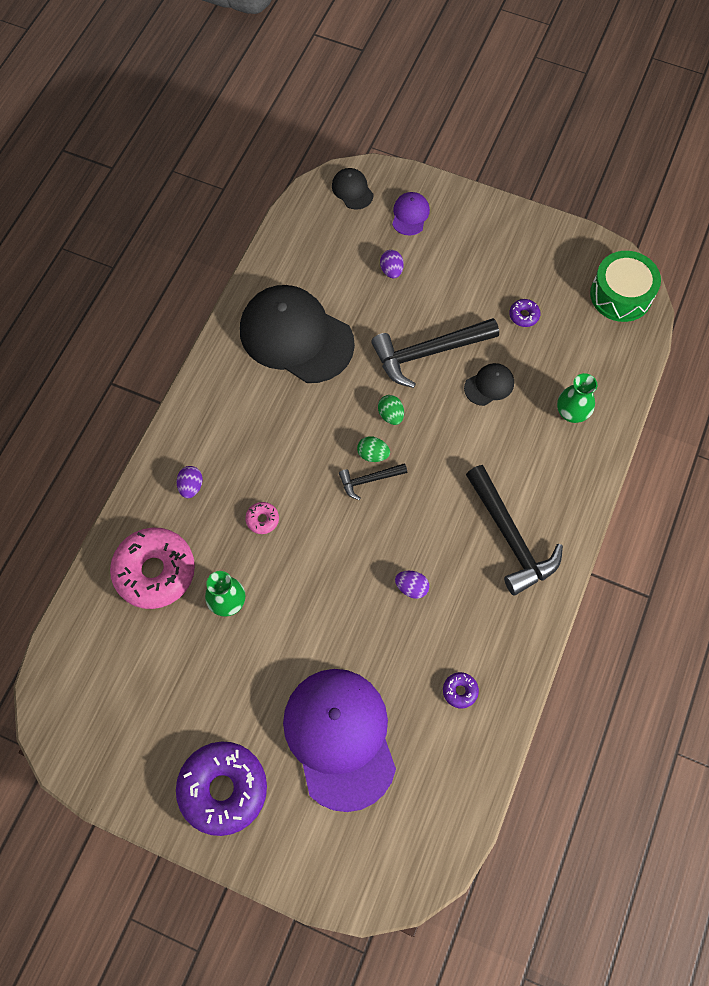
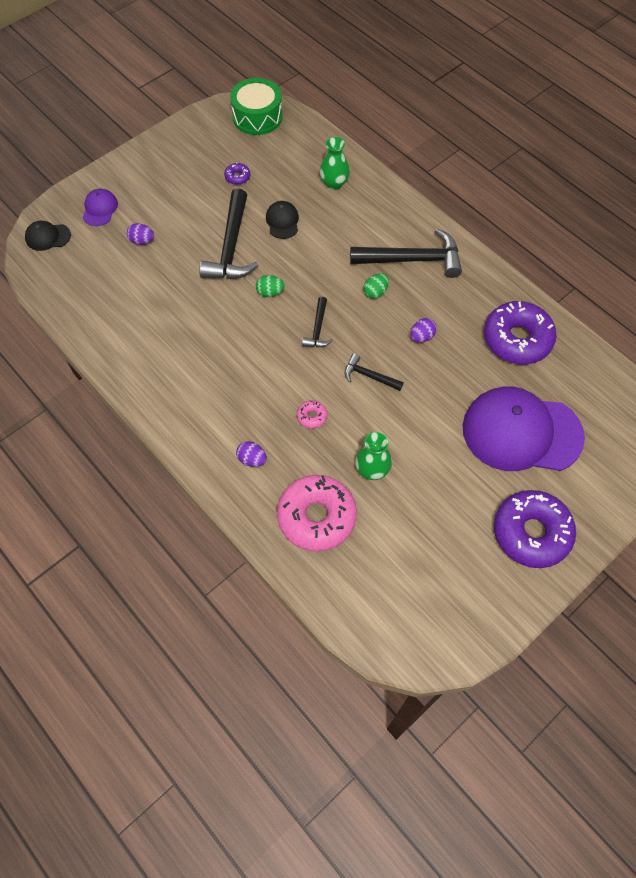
camera: 65 degrees left, 5 degrees down
black cap [240,285,355,383] -> none
green egg [357,436,390,462] -> green egg moved to [364,273,389,299]
purple cap [392,192,430,235] -> purple cap turned 60 degrees clockwise [83,189,118,226]
purple donut [443,672,479,708] -> purple donut [484,301,557,364], size x2.42
none -> black hammer [345,353,404,391]

